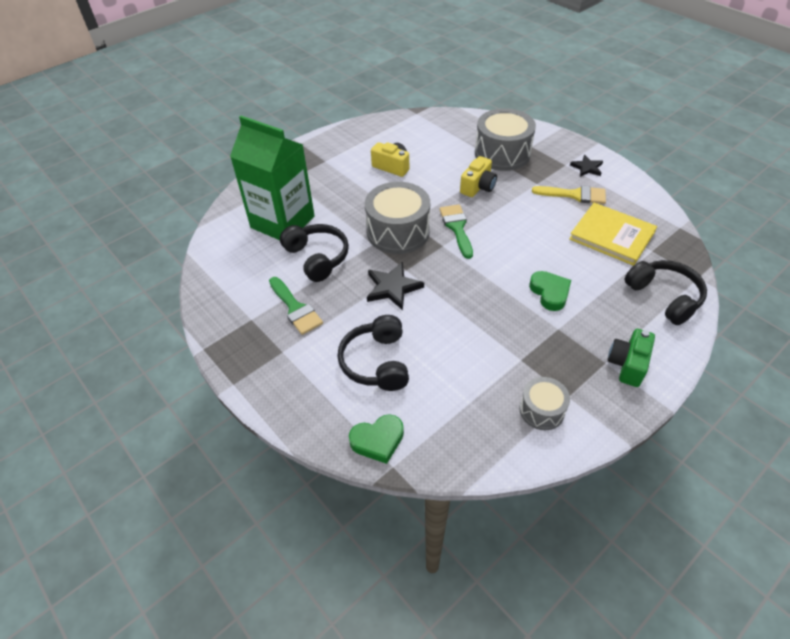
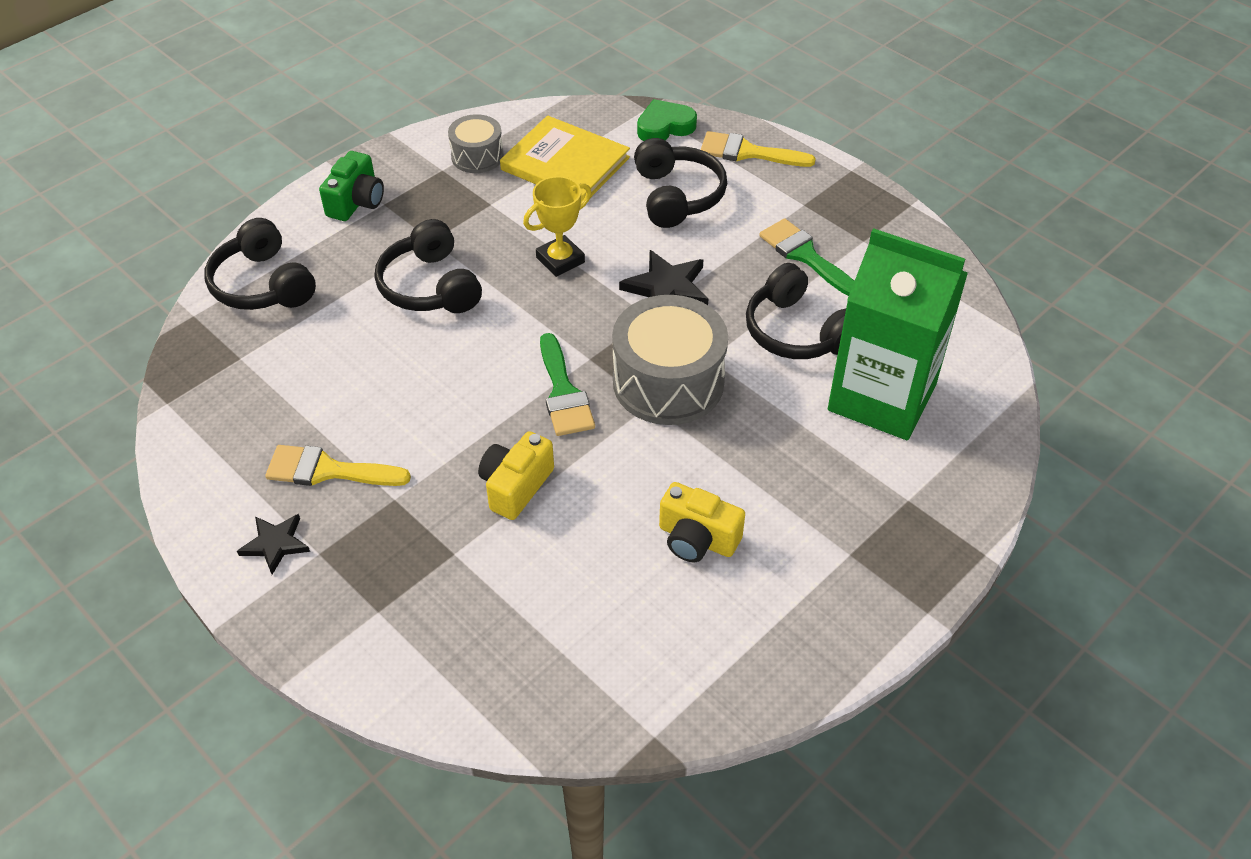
camera: 175 degrees right, 0 degrees up
grey drum [475,108,536,171] -> none
green heart [529,271,571,311] -> black headphones [375,219,482,313]
yellow book [569,203,657,266] -> yellow book moved to [500,115,630,202]
none -> yellow trophy [523,176,591,277]
none -> yellow brush [700,131,816,167]

